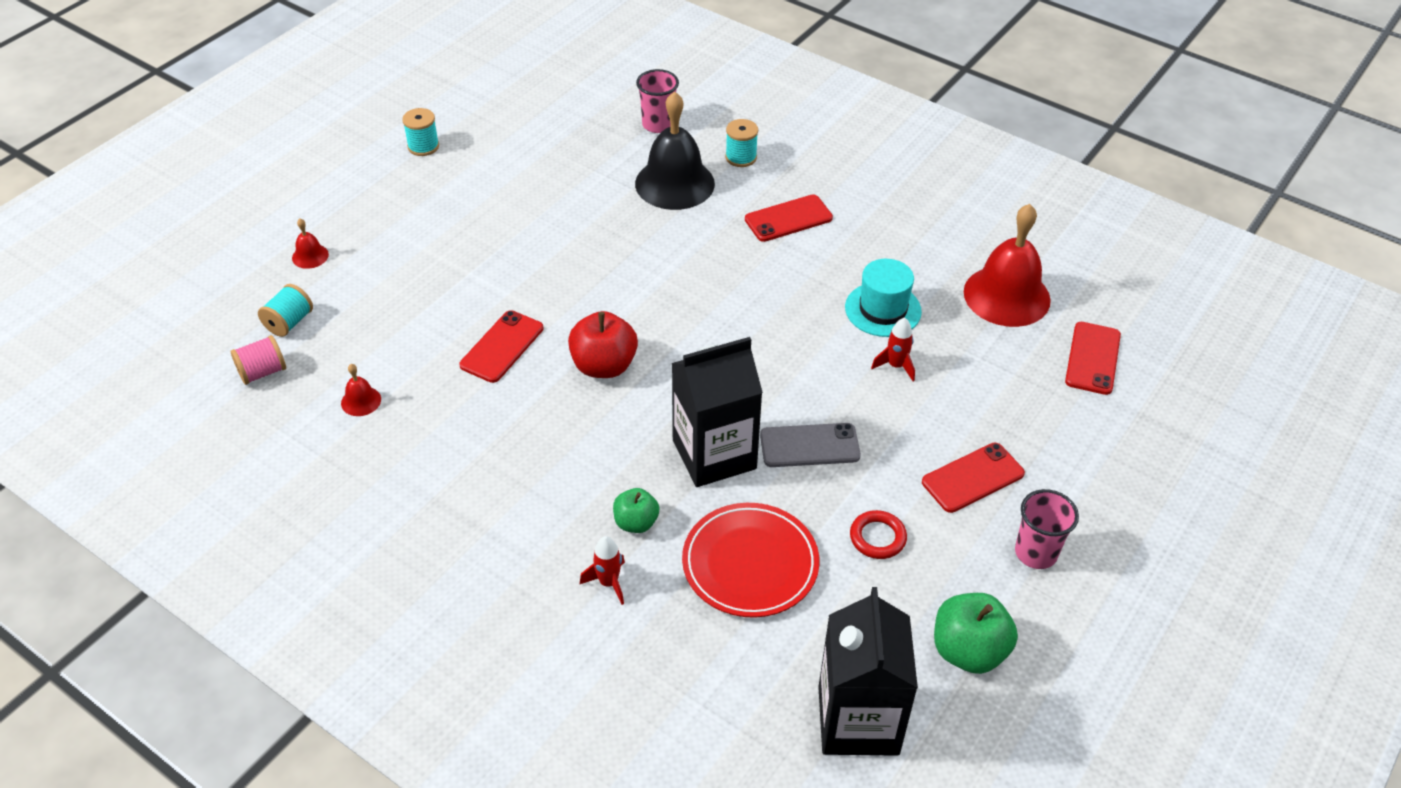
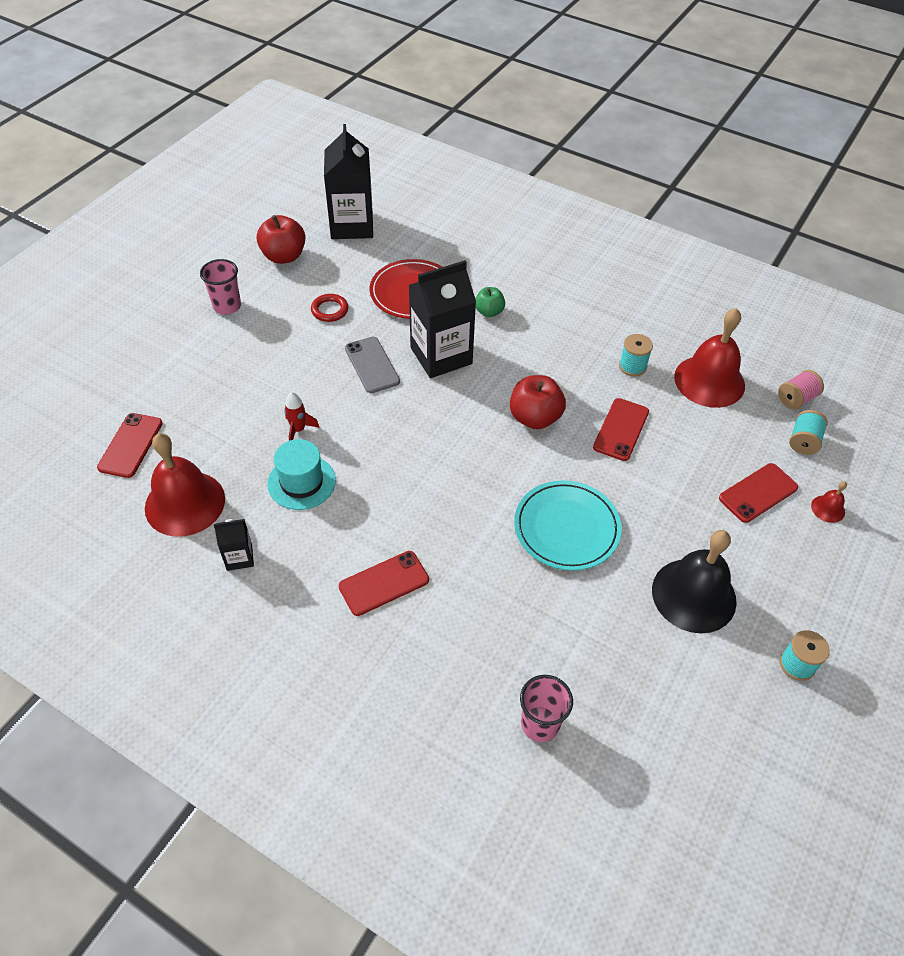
camera: 175 degrees right, 5 degrees up
red bell [341,364,381,416] -> red bell [674,308,745,408], size x2.35
red rocket [580,536,625,605] -> none
black bell [635,91,715,210] -> black bell moved to [652,530,737,633]
turquoise spool [725,119,758,167] -> turquoise spool moved to [619,334,653,377]
grey phone [760,423,861,467] -> grey phone turned 75 degrees clockwise [345,337,400,393]
red phone [922,443,1025,513] -> red phone moved to [719,463,798,523]
green apple [934,593,1018,674] -> red apple [257,215,305,264]
none -> black carton [214,519,254,571]
none -> turquoise plate [514,480,622,571]

